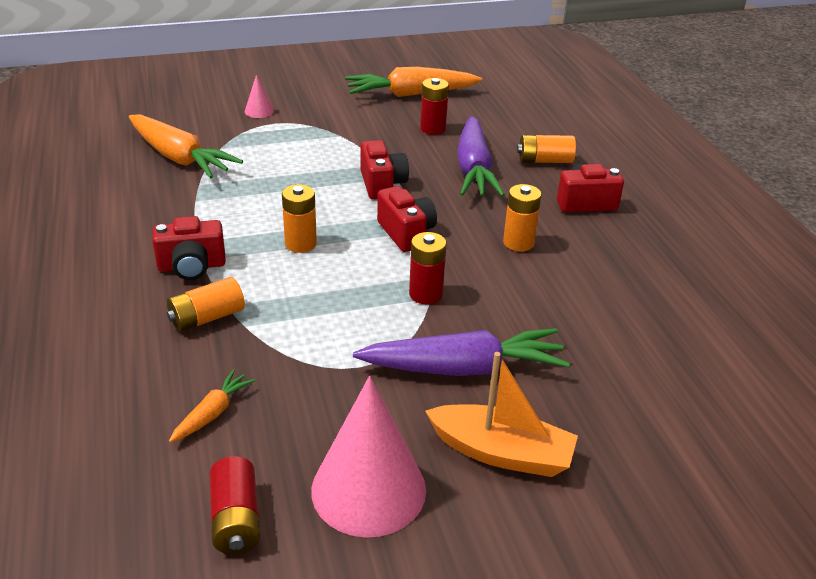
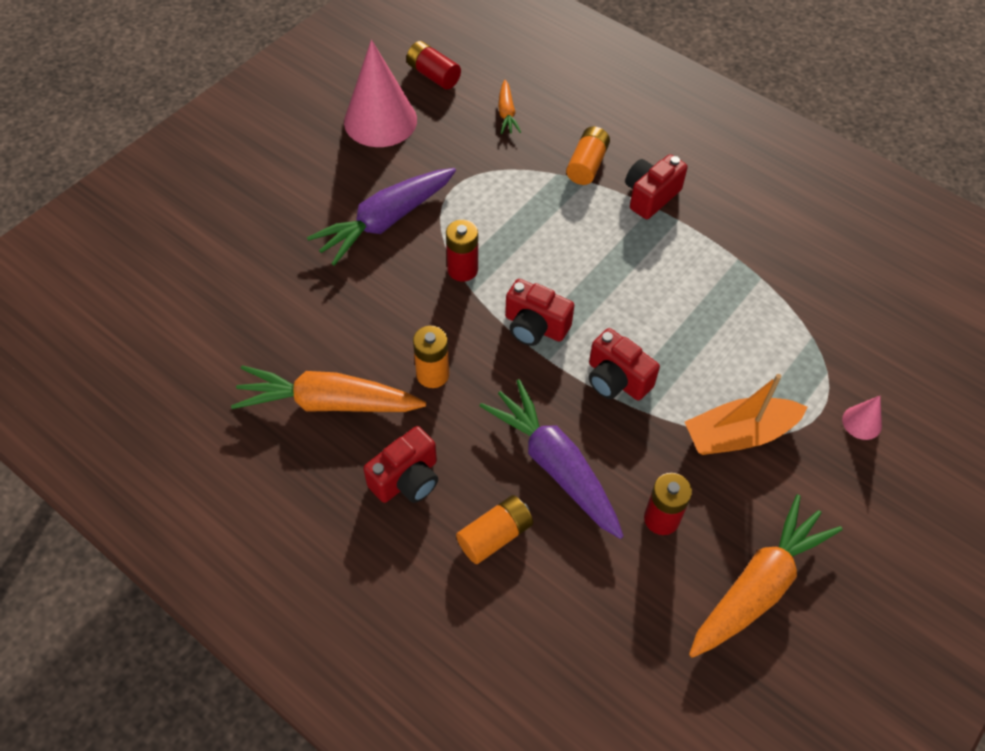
camera: 145 degrees right, 20 degrees up
orange carrot [129,114,243,179] -> orange carrot moved to [231,365,426,412]
orange battery [282,184,317,253] -> none
orange boat [425,352,578,477] -> orange boat moved to [685,374,807,455]

